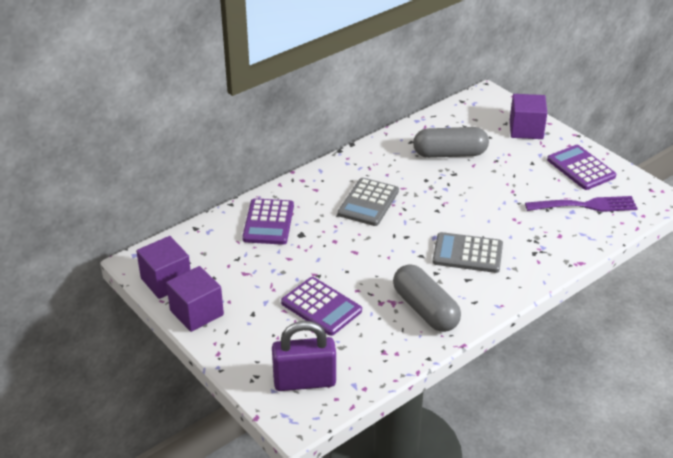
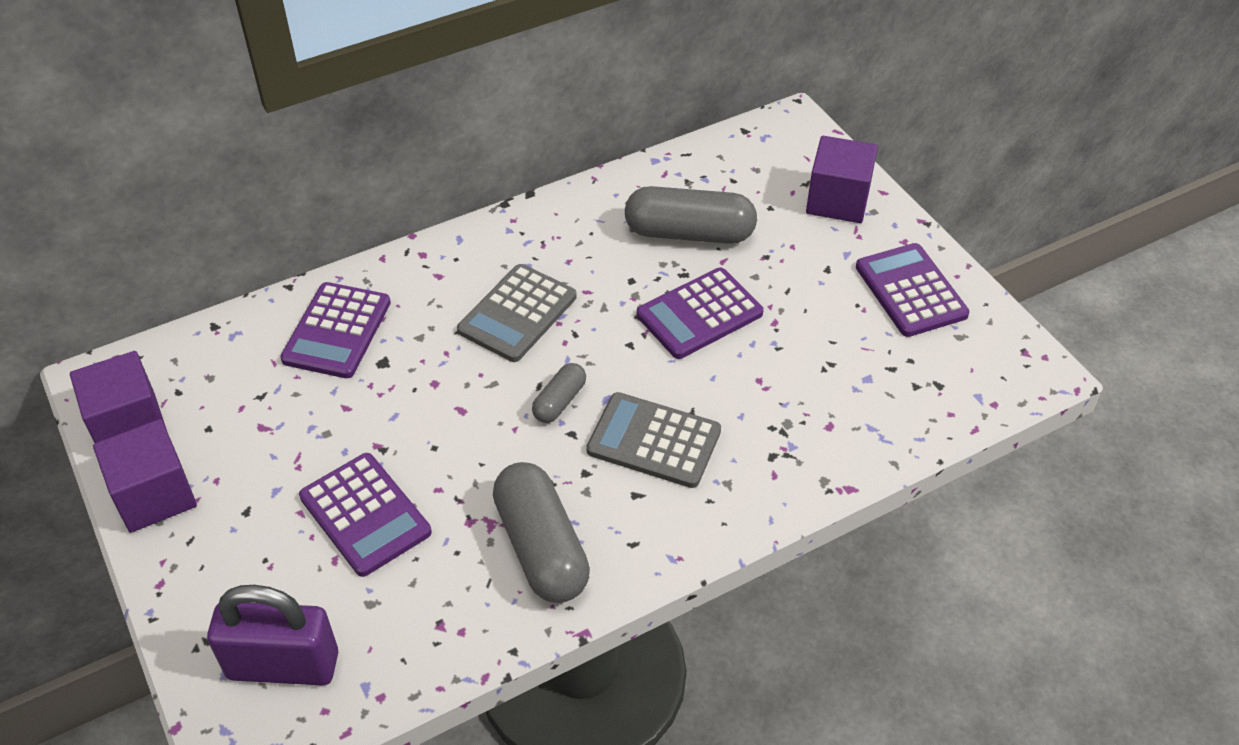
camera: 10 degrees right, 10 degrees up
purple fork [525,196,638,212] -> none
none -> grey capsule [532,363,586,423]
none -> purple calculator [637,268,764,359]

